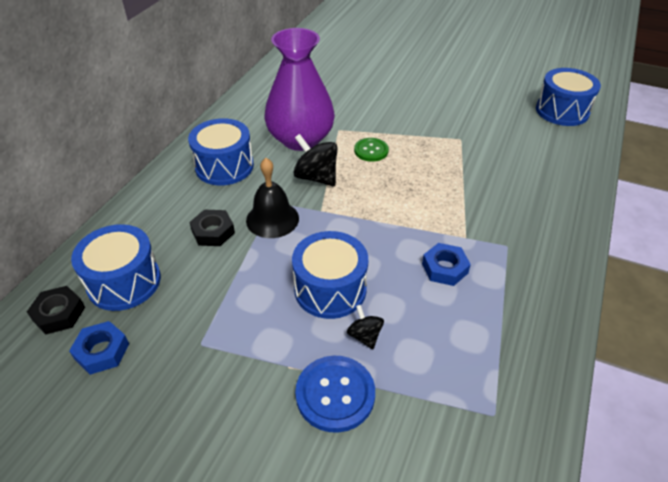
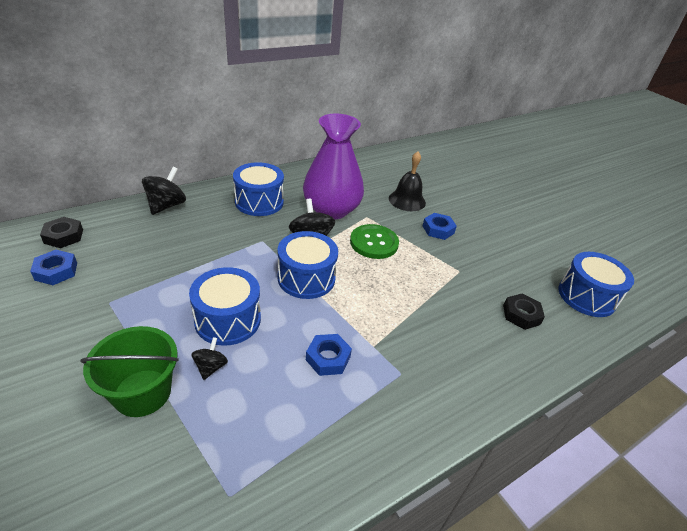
camera: 30 degrees right, 5 degrees down
blue drum [71,224,161,311] -> blue drum moved to [277,231,338,299]
black nut [189,210,235,246] -> black nut moved to [503,293,545,330]
black bell [246,158,299,238] -> black bell moved to [389,151,426,211]
blue button [295,356,375,433] -> green bucket [81,326,179,417]
green button [354,138,389,162] -> green button [350,224,399,259], size x1.54
none -> black spinning top [142,167,186,215]
none -> blue nut [423,213,457,240]

